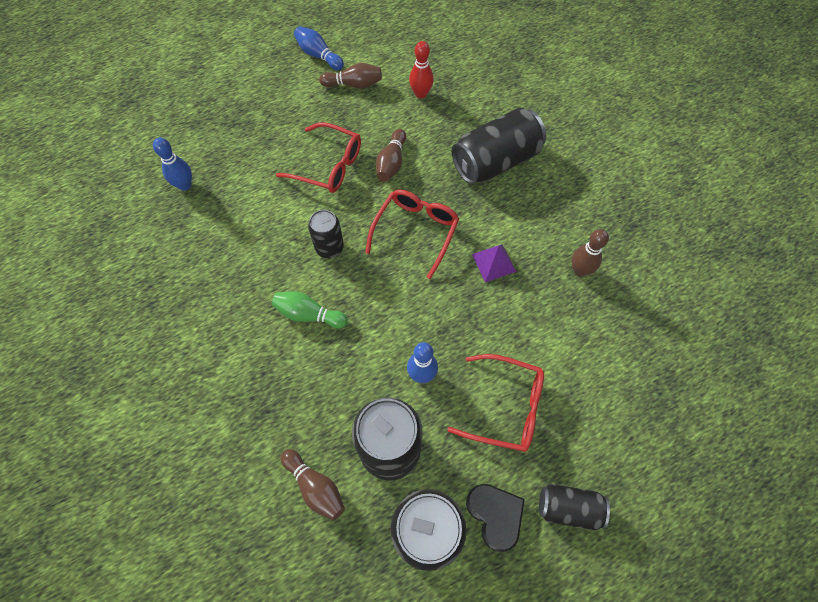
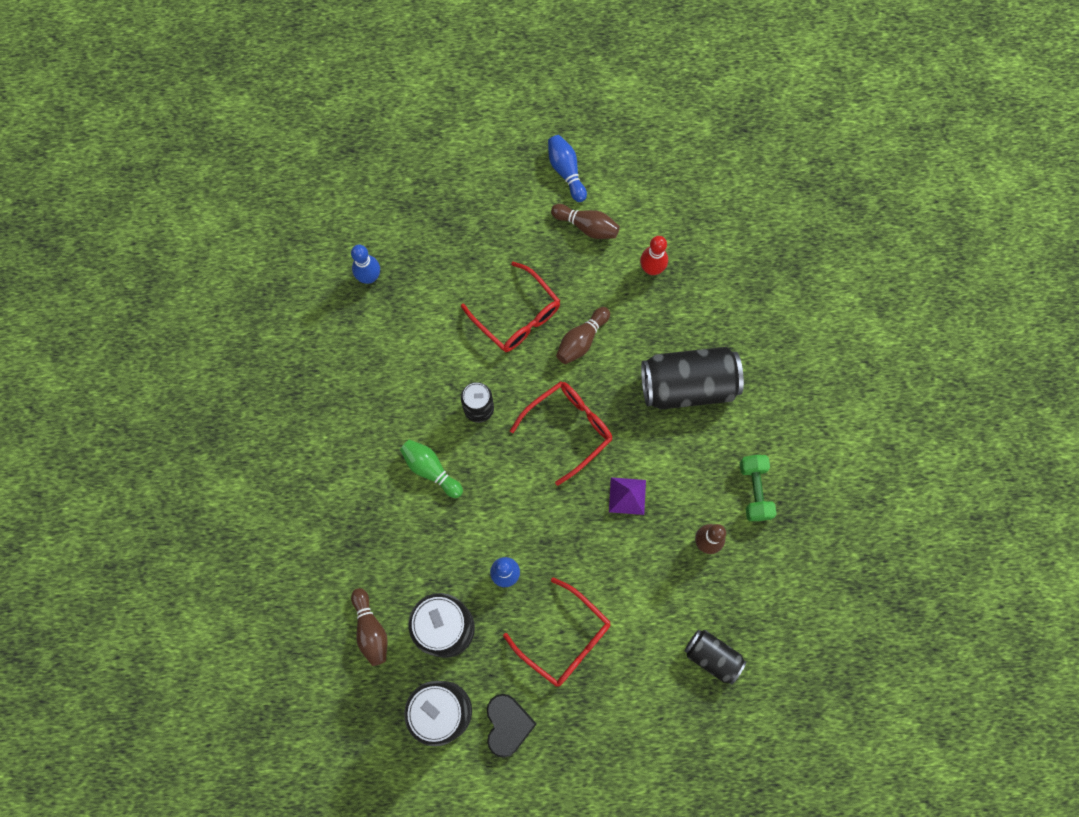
camera: 25 degrees right, 10 degrees up
black can [539,484,610,530] -> black can moved to [684,630,746,685]
none -> green dumbbell [740,455,776,521]

